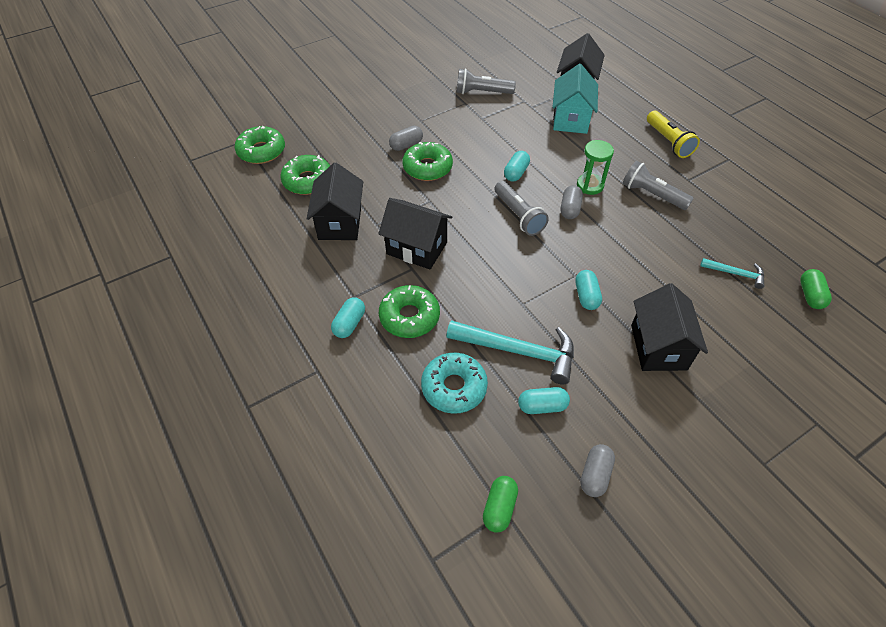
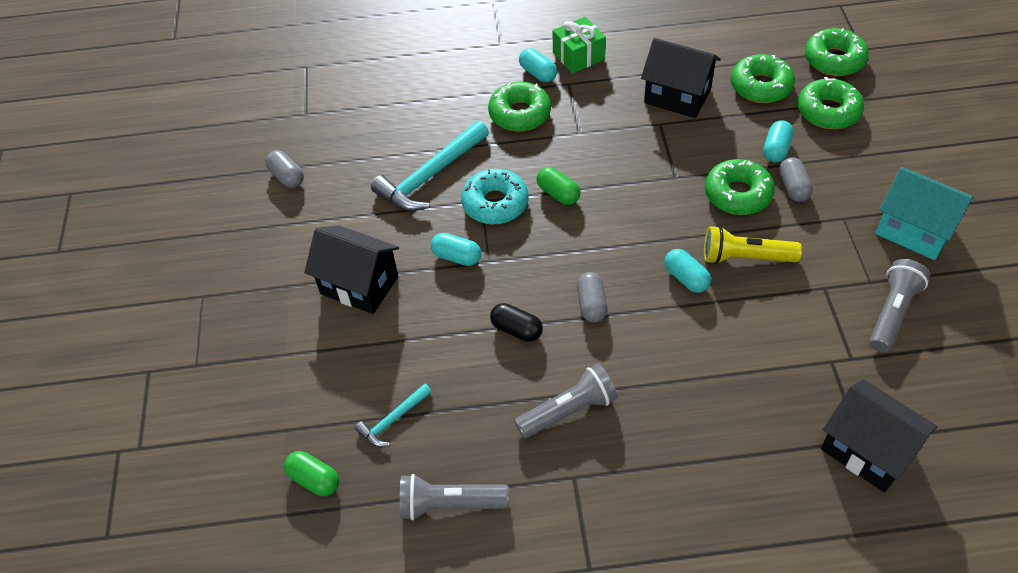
camera: 120 degrees right, 0 degrees up
black house [378,198,452,269] -> none
turquoise donut [421,353,488,414] -> turquoise donut moved to [461,169,529,225]
green capsule [483,476,518,532] -> green capsule moved to [537,167,580,205]
grey flashlight [495,181,549,236] -> grey flashlight moved to [400,474,509,521]
turquoise capsule [518,387,570,414] -> turquoise capsule moved to [763,120,793,162]
turquoise house [552,63,598,134] -> turquoise house moved to [875,167,974,260]
grey capsule [561,185,583,219] -> grey capsule turned 45 degrees clockwise [577,272,608,323]
green hourglass [577,140,614,195] -> none
yellow flashlight [647,111,700,158] -> yellow flashlight moved to [704,226,802,264]
none -> black capsule [490,303,543,342]
none -> green gift [552,17,606,74]
none -> green donut [797,77,864,129]

